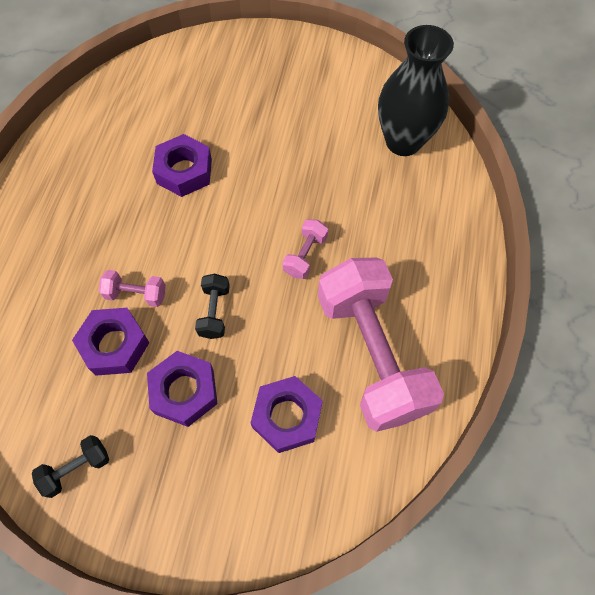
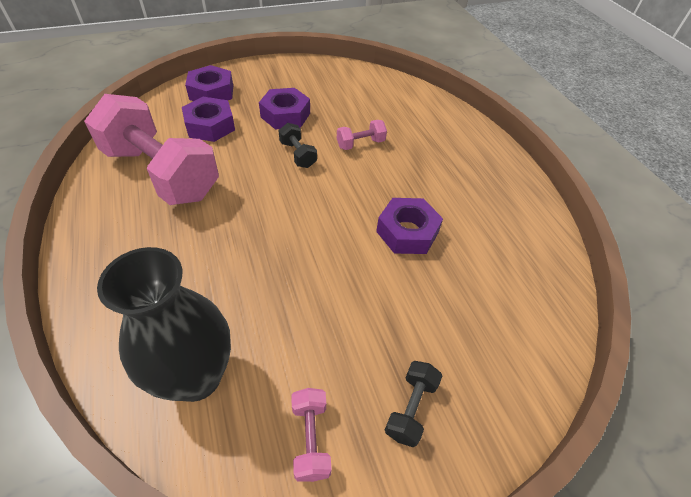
camera: 145 degrees right, 15 degrees down
black dumbbell [32,435,109,498] -> black dumbbell moved to [385,361,443,447]
purple nut [72,308,150,376] -> purple nut moved to [185,65,233,101]
pink dumbbell [283,219,328,279] -> pink dumbbell moved to [291,388,332,482]

